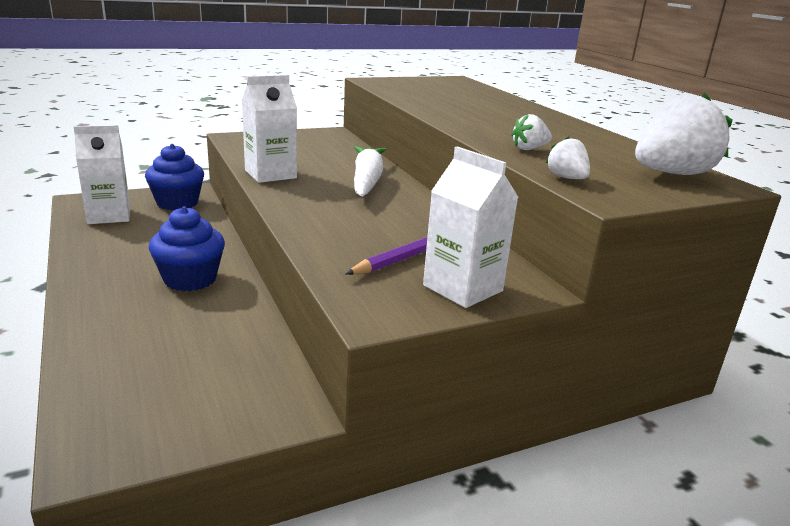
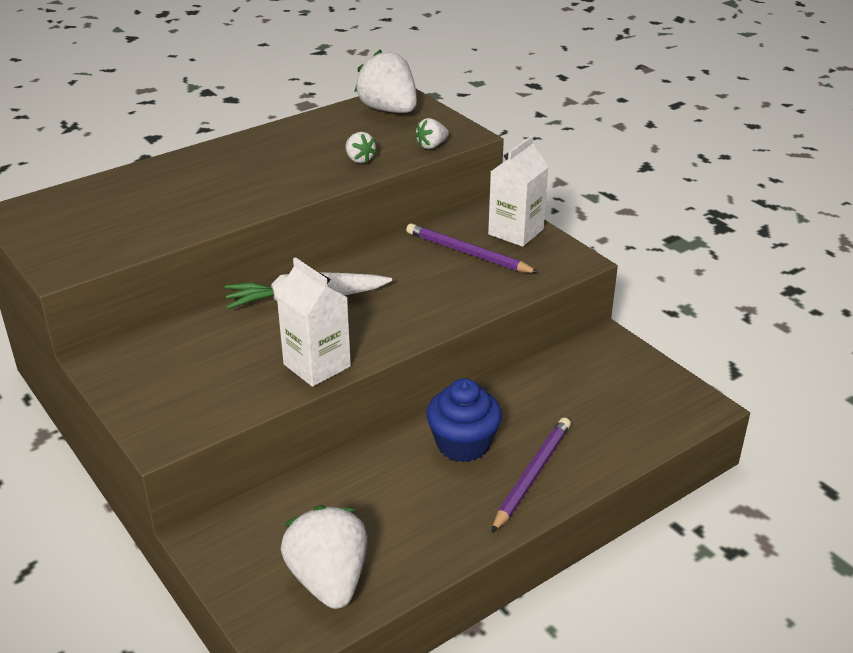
camera: 100 degrees left, 10 degrees up
white carton [74,125,130,224] -> white strawberry [281,505,367,609]
blue cupcake [145,144,204,210] -> none
none -> purple pencil [491,418,571,533]

